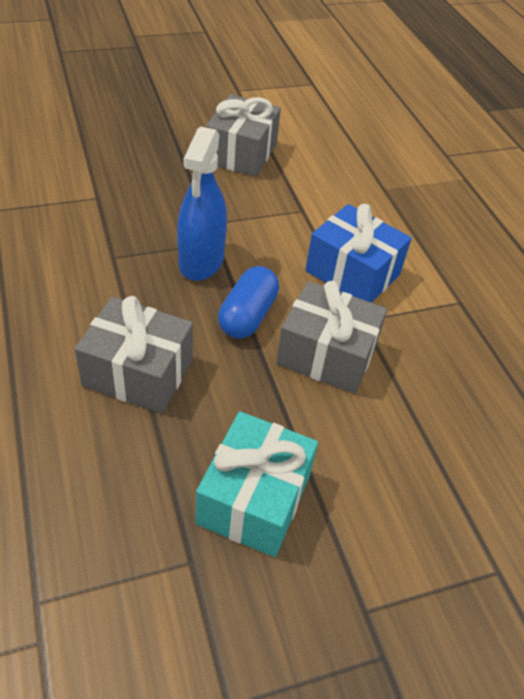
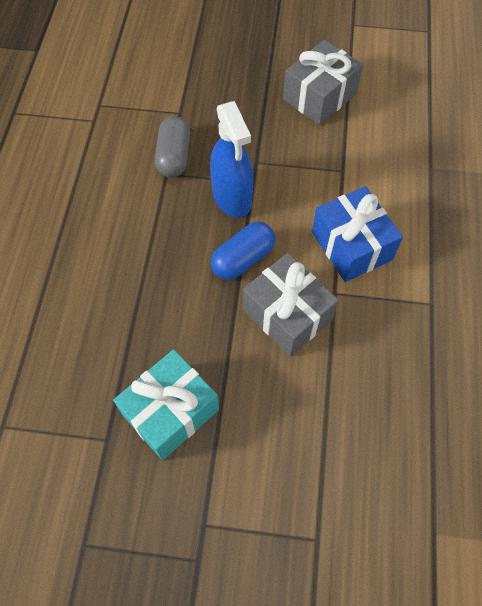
camera: 30 degrees right, 15 degrees up
grey gift [75,296,193,414] -> none
blue spray bottle [177,126,227,281] -> blue spray bottle turned 60 degrees counterclockwise [210,101,253,218]
none -> grey capsule [155,116,190,178]

